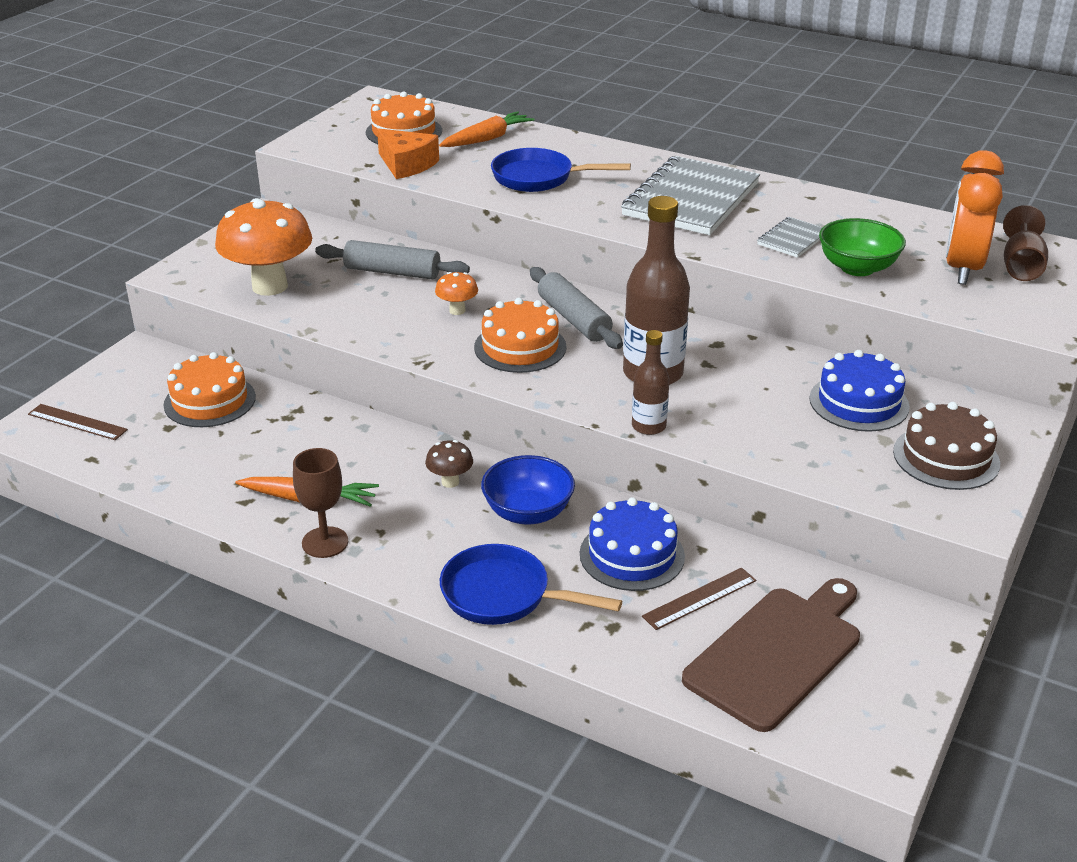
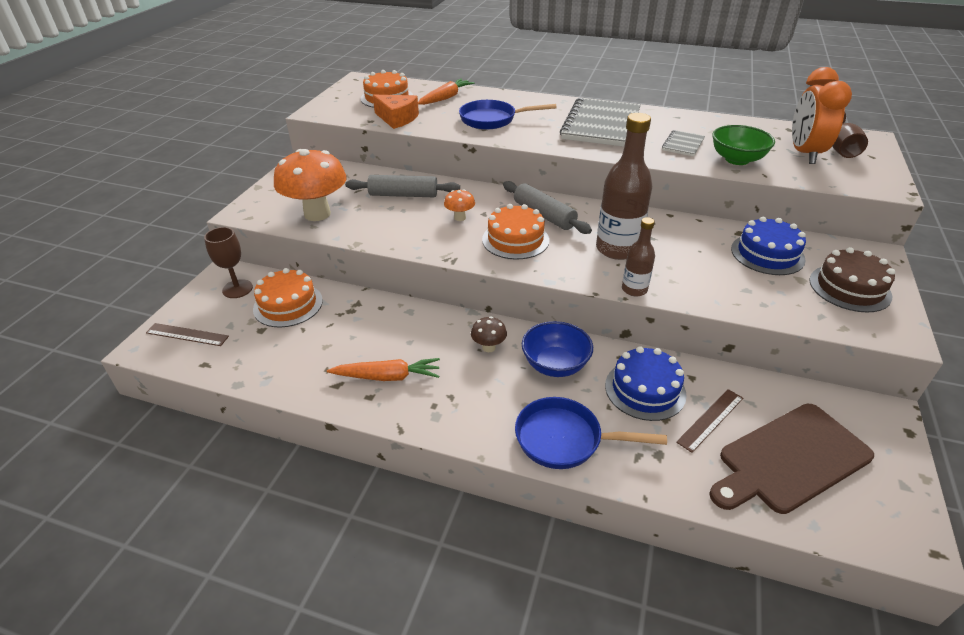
camera: 10 degrees left, 5 degrees up
brown goblet [293,448,348,558] -> brown goblet moved to [204,227,253,298]
brown cutting board [682,578,860,732] -> brown cutting board turned 150 degrees counterclockwise [709,404,874,514]

